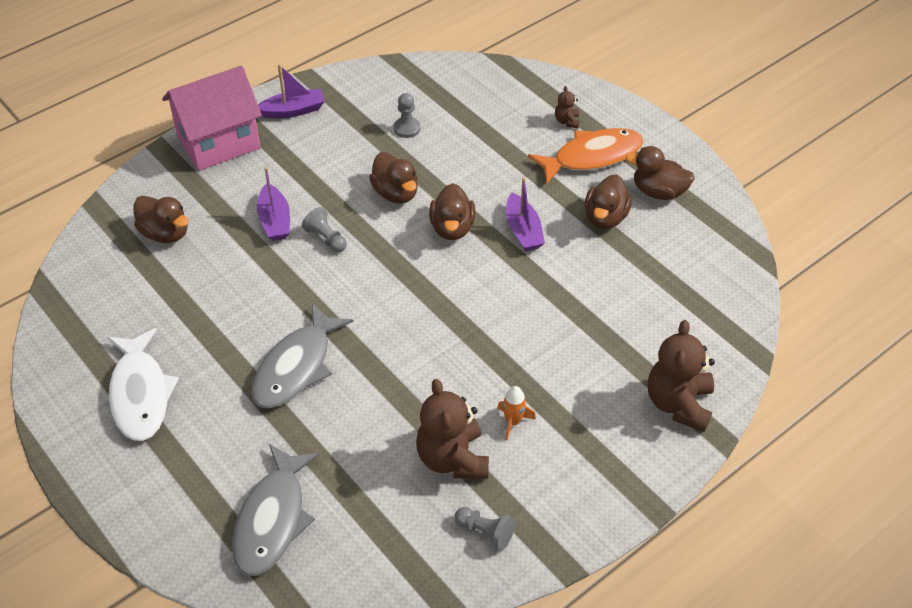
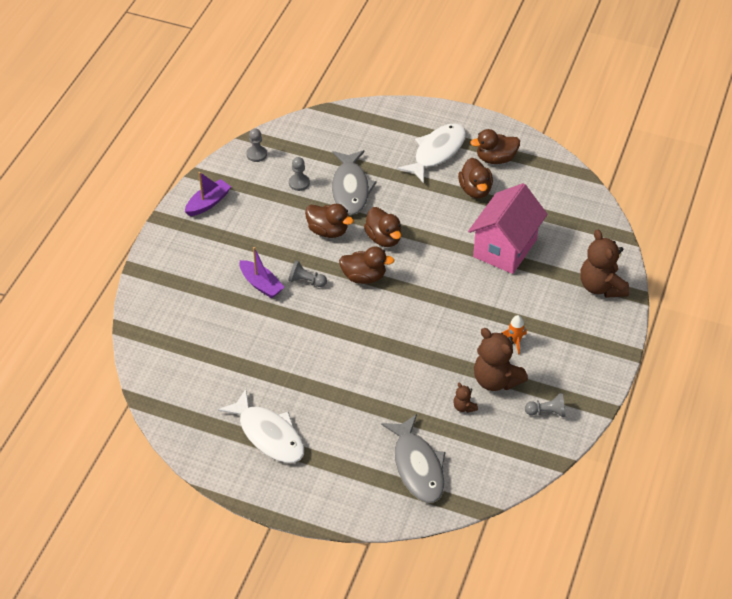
camera: 30 degrees left, 0 degrees up
brown duck [133,196,189,243] -> brown duck moved to [339,247,395,284]
pink house [162,66,262,171] -> pink house moved to [468,183,548,274]
grey fish [251,303,353,408] -> grey fish moved to [332,150,377,215]
purple boat [506,177,545,251] -> none
orange fish [528,128,644,185] -> white fish [397,123,466,183]
brown teddy bear [555,86,580,128] -> brown teddy bear moved to [453,383,478,413]
none -> grey pawn [246,128,267,162]

